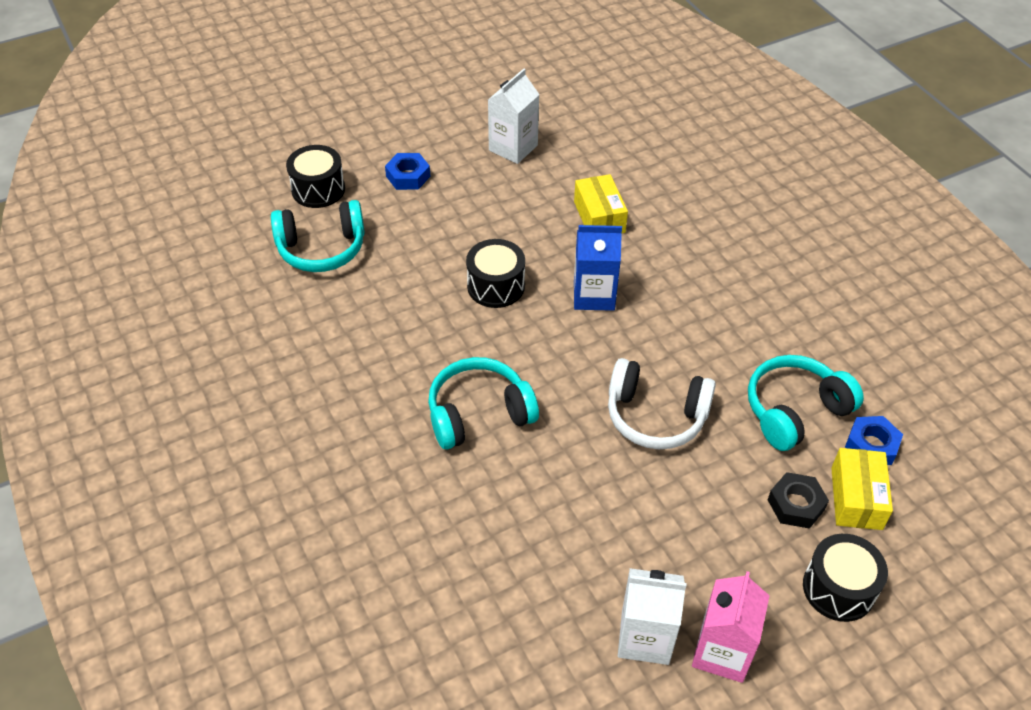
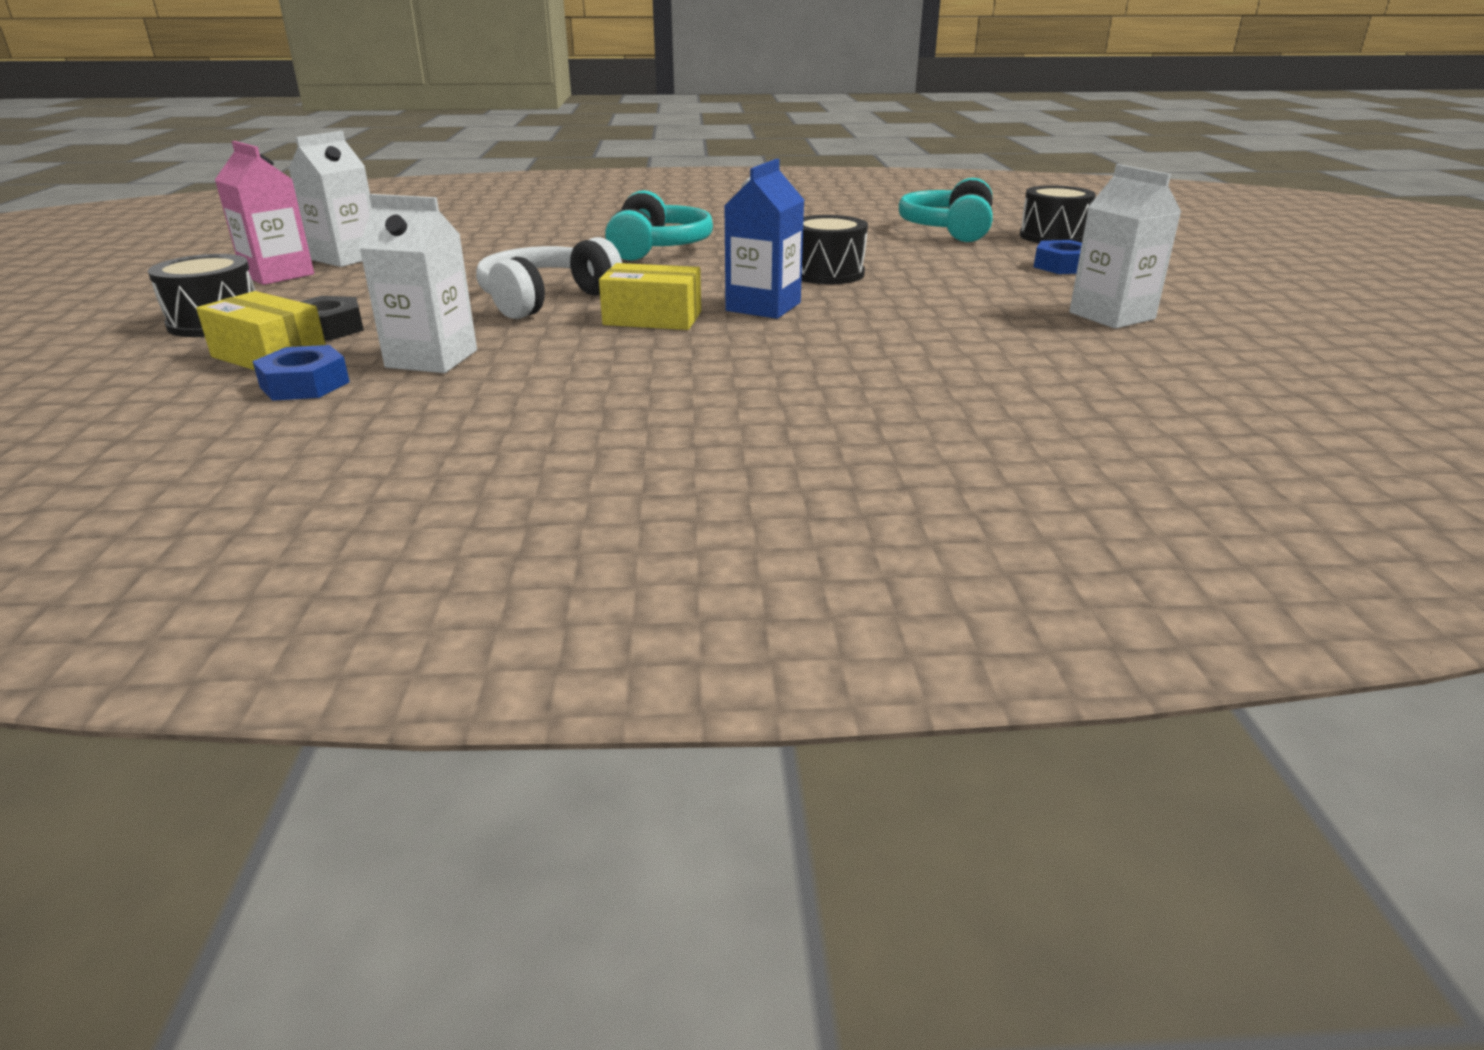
camera: 115 degrees right, 20 degrees down
yellow box [574,174,628,233] -> yellow box moved to [599,263,701,330]
turquoise headphones [748,355,864,451] -> white carton [359,194,477,373]

